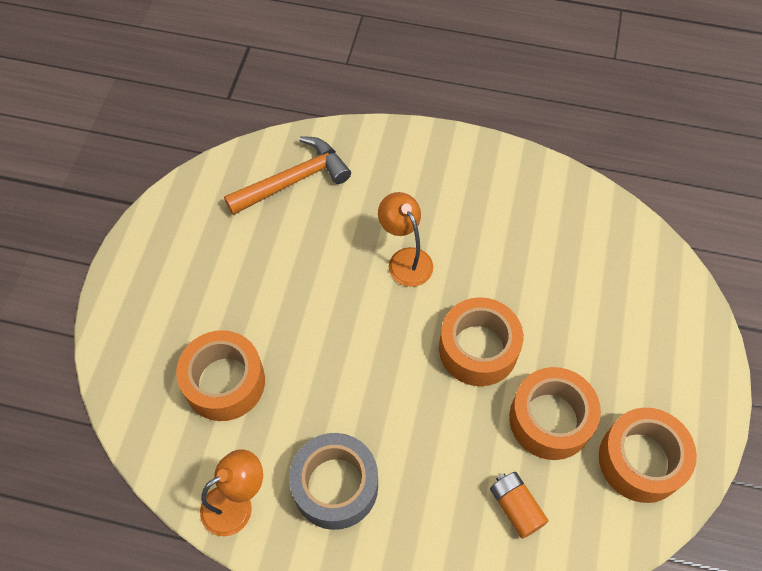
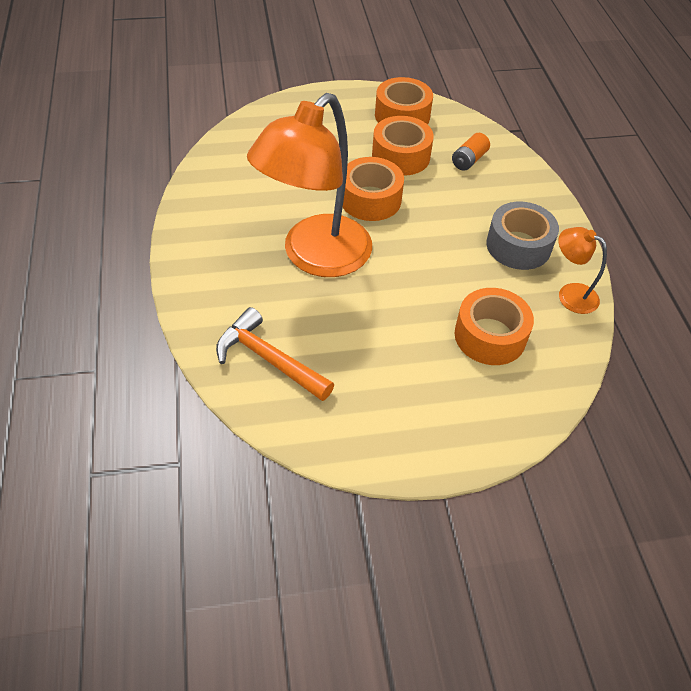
camera: 115 degrees left, 10 degrees down
orange lamp [378,192,433,287] -> orange lamp [247,93,372,277], size x2.24

